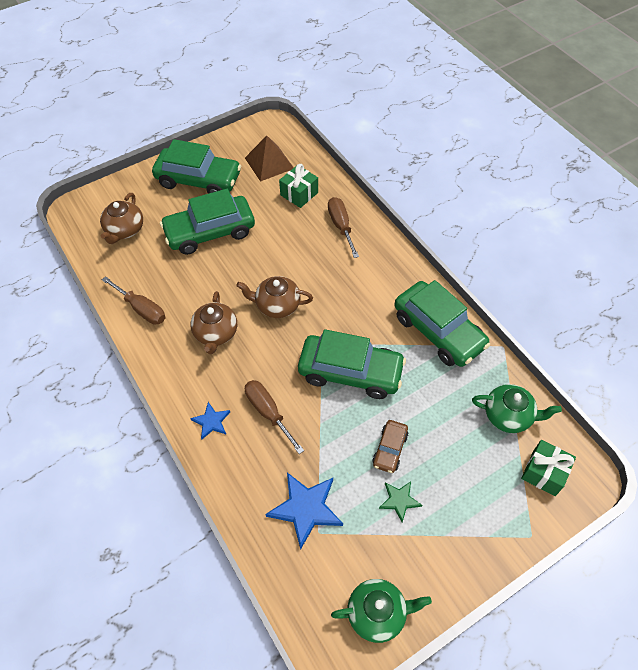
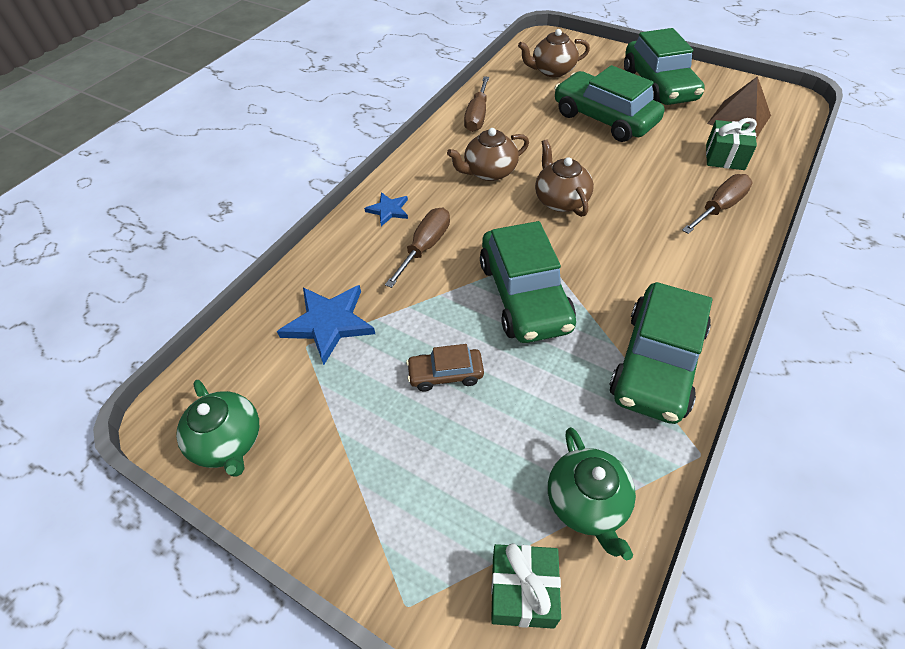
camera: 65 degrees right, 5 degrees down
green star [379,481,422,522] -> none

